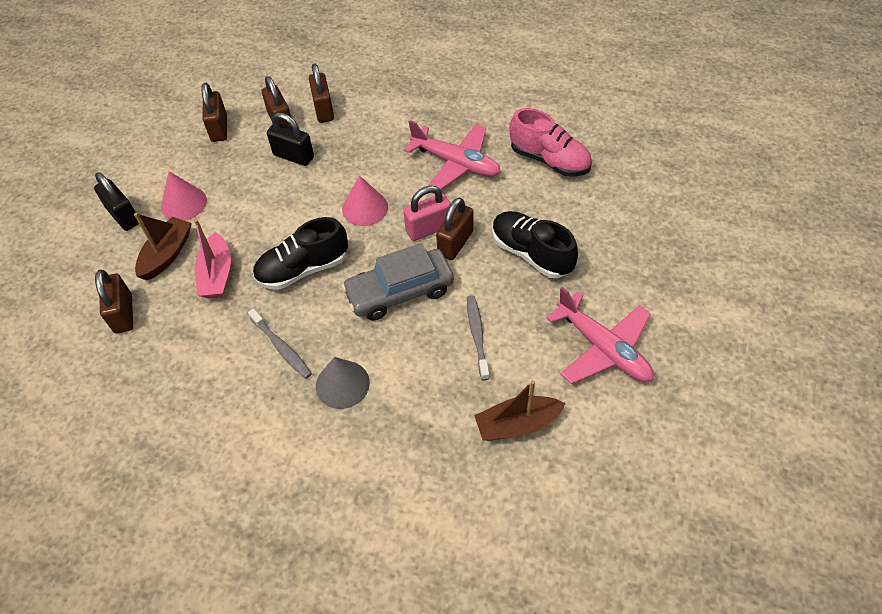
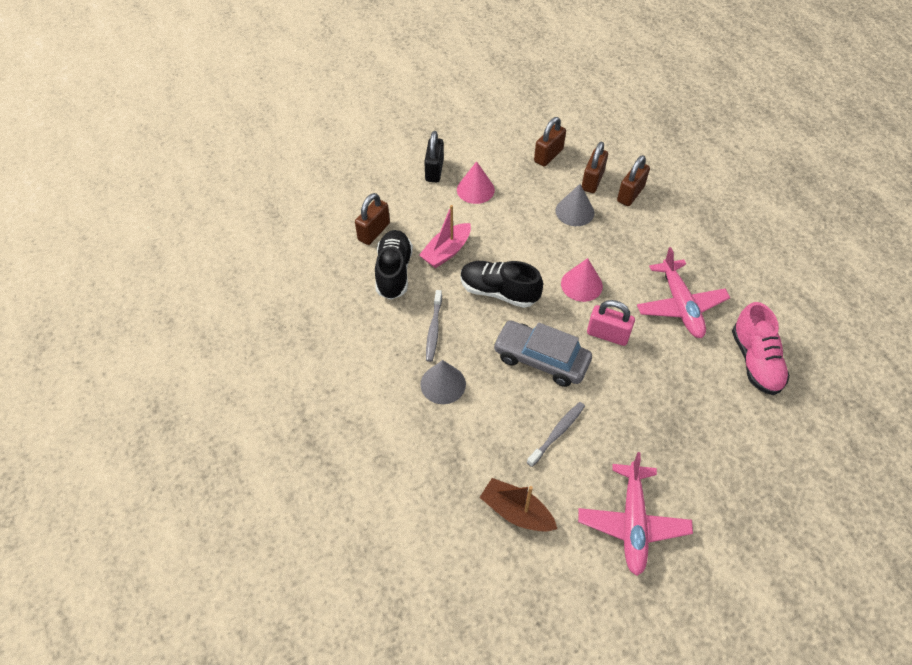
camera: 45 degrees right, 0 degrees up
brown boat [134,213,192,280] -> none
black padlock [267,112,314,166] -> grey cone [555,184,594,226]
brown padlock [436,197,473,260] -> none
black shoe [492,211,578,278] -> black shoe moved to [375,230,413,300]

